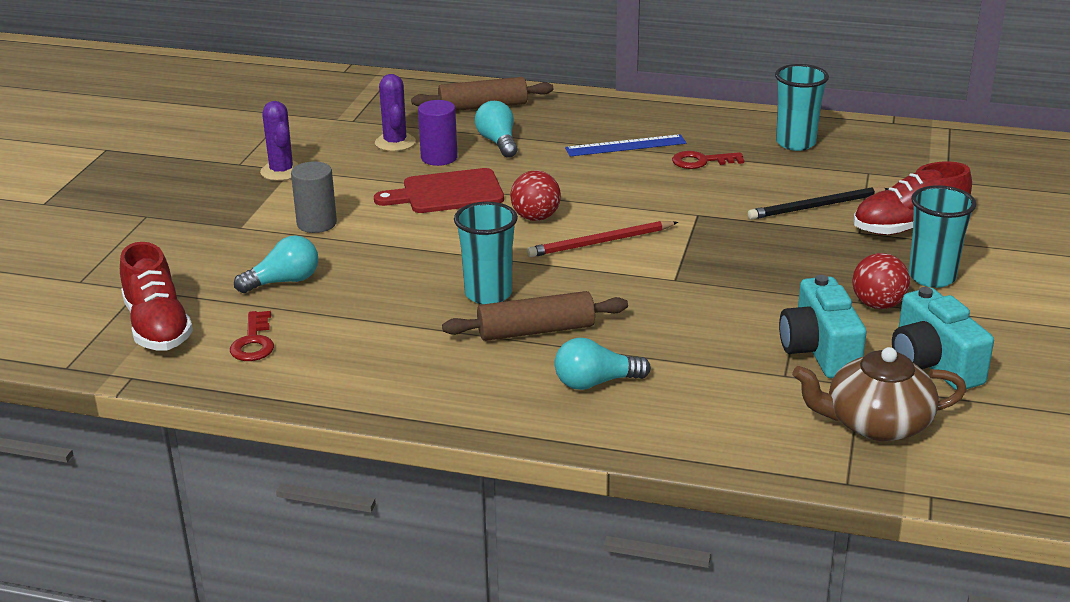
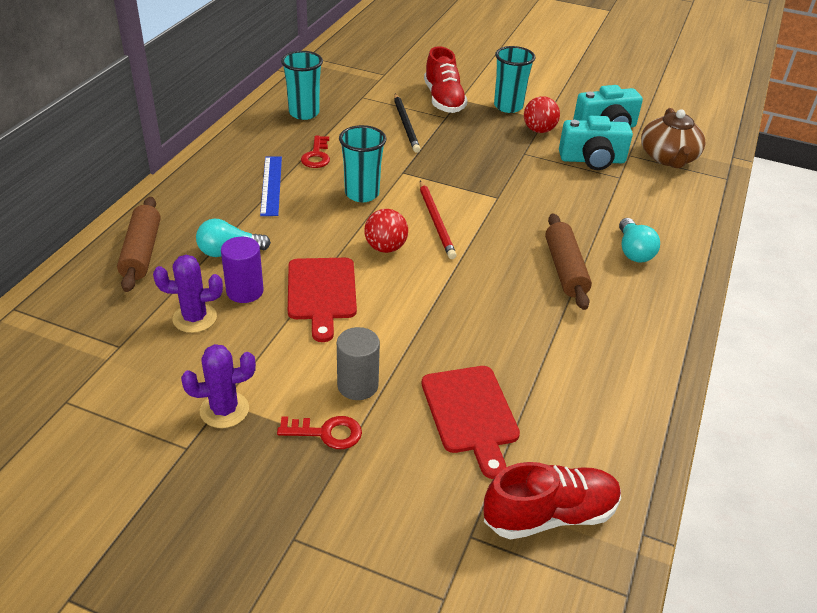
camera: 85 degrees left, 10 degrees up
red key [230,311,274,361] -> red key moved to [277,416,362,449]
turquoise light bulb [234,235,318,293] -> red cutting board [422,366,520,479]
turquoise cup [454,202,518,304] -> turquoise cup moved to [339,125,386,202]

